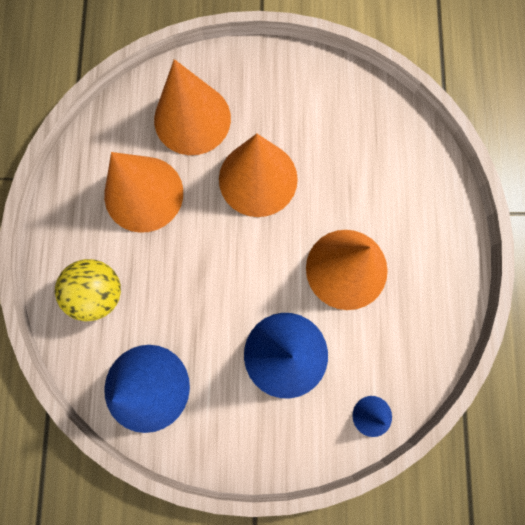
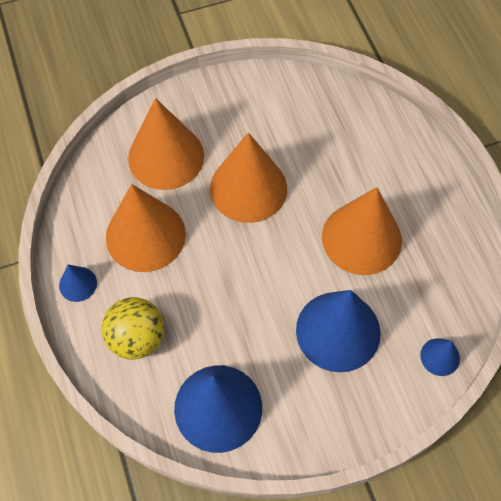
camera: 20 degrees left, 15 degrees down
none -> blue cone [59,264,97,302]

